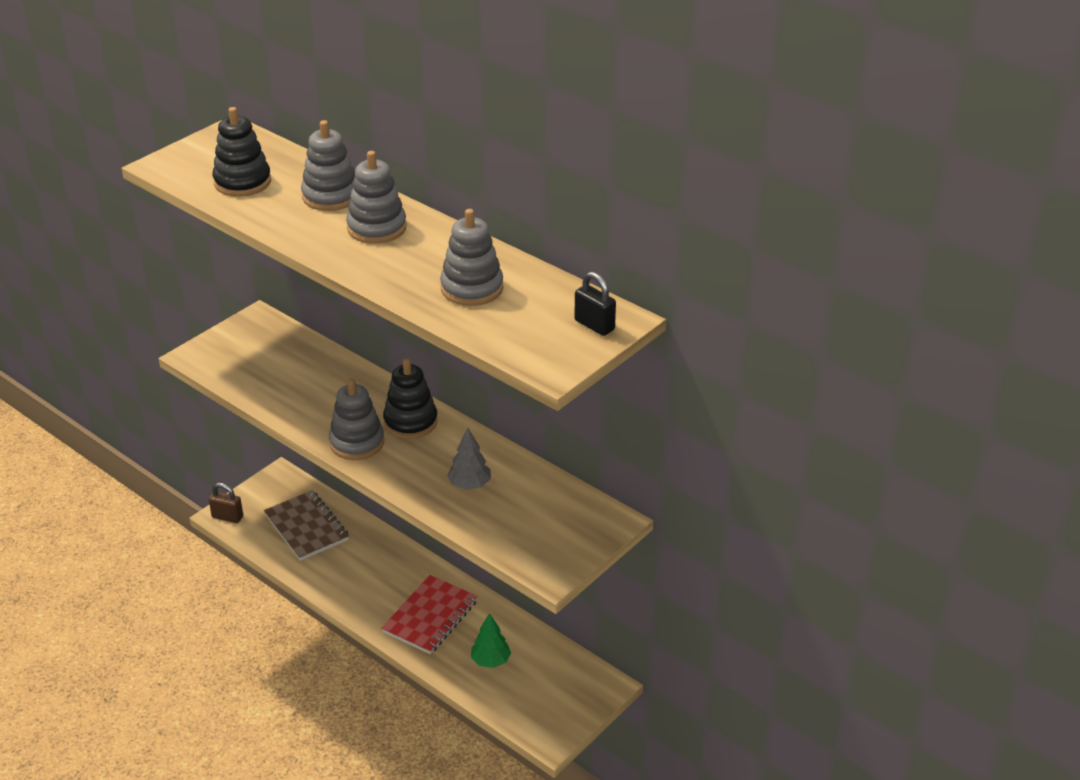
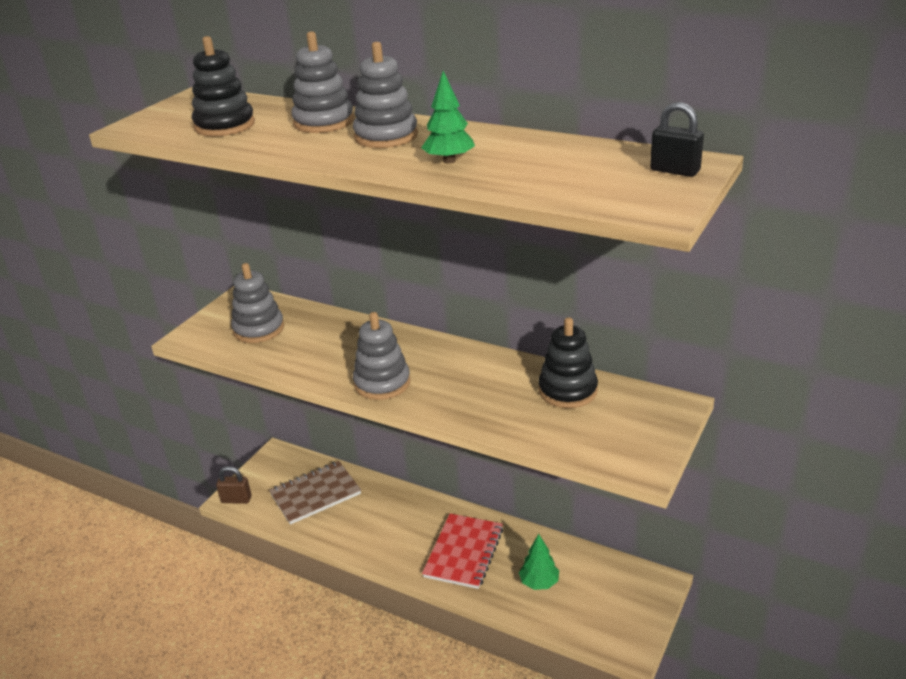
camera: 10 degrees left, 5 degrees down
brown notebook [264,490,349,561] -> brown notebook turned 75 degrees counterclockwise [269,461,361,525]
black stacking toy [383,358,438,439] -> black stacking toy moved to [538,317,598,408]
grey stacking toy [440,209,503,306] -> grey stacking toy moved to [231,263,284,343]
grey tree [447,427,491,490] -> none
none -> green tree [421,71,475,164]

